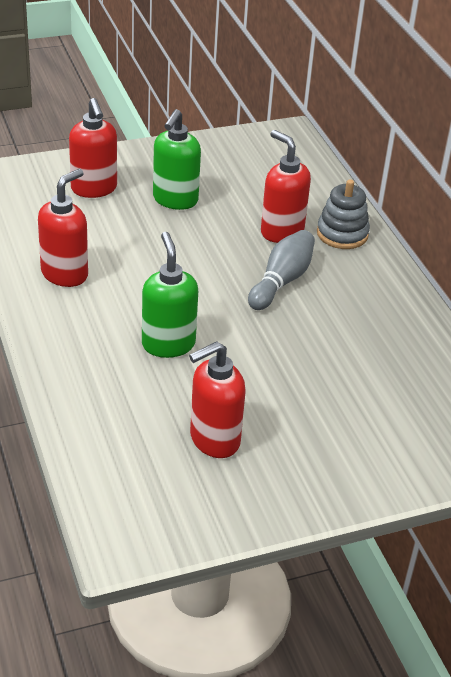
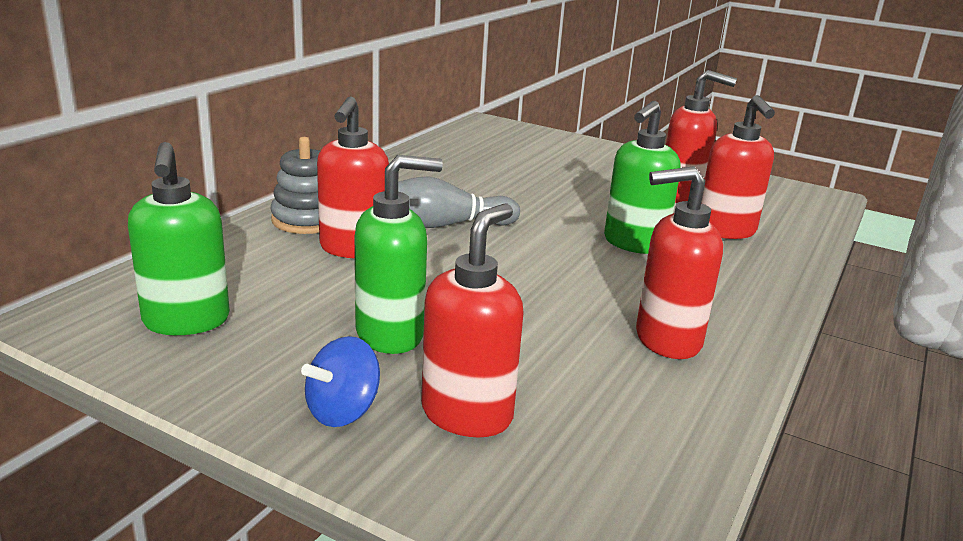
camera: 130 degrees left, 15 degrees down
none -> green soap dispenser [128,142,230,335]
none -> blue spinning top [301,336,380,427]
none -> red soap dispenser [701,95,775,239]

